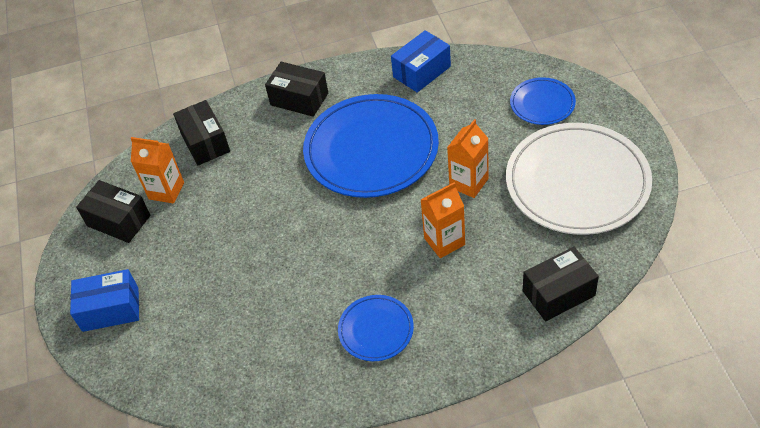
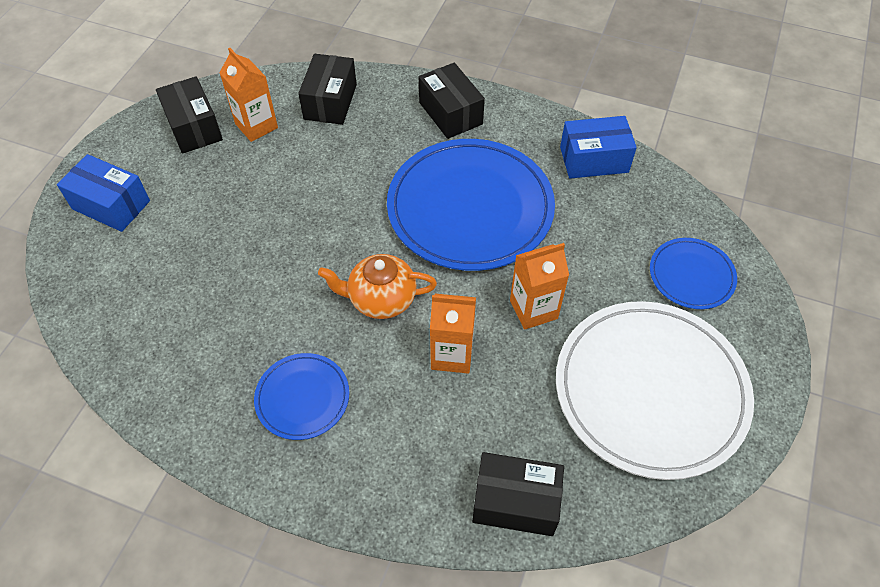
camera: 30 degrees right, 5 degrees up
none -> orange teapot [318,254,437,319]

